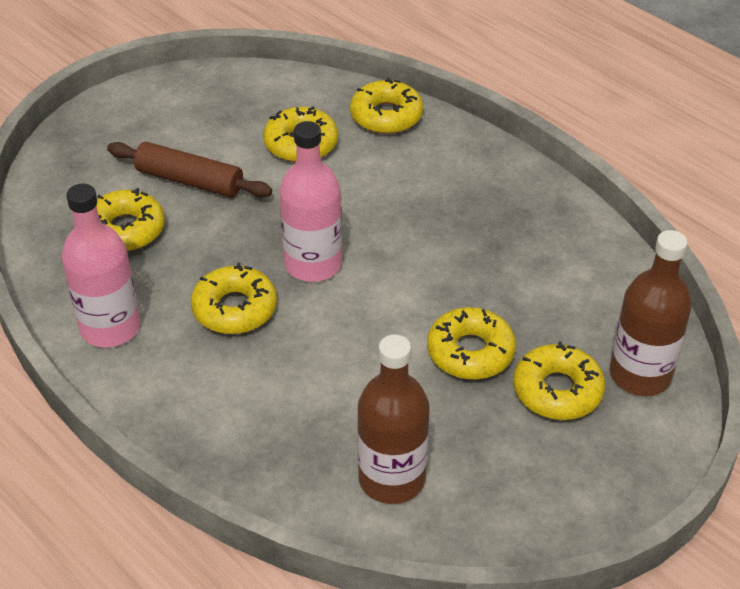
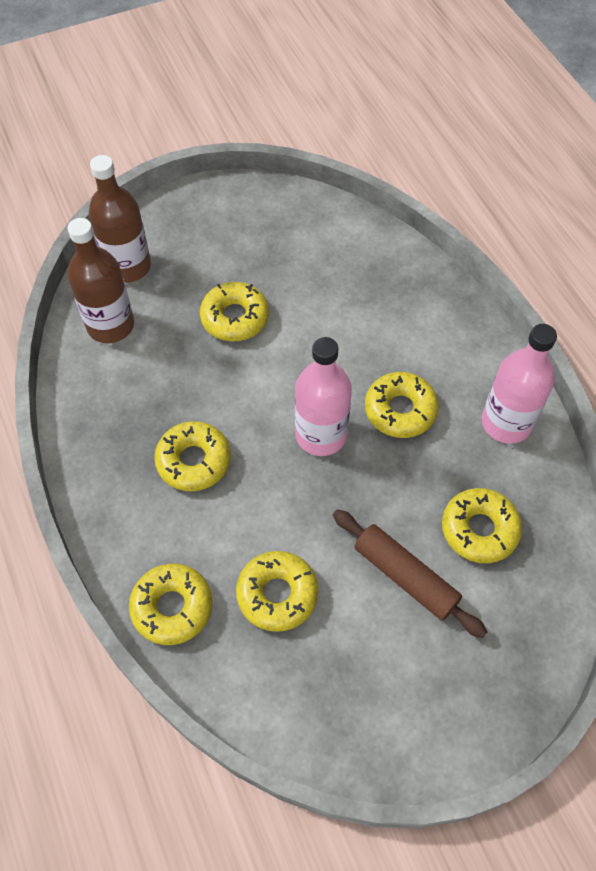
camera: 160 degrees left, 15 degrees up
brown bottle [357,334,430,504] -> brown bottle moved to [68,218,134,343]
yellow donut [513,341,605,420] -> yellow donut moved to [154,421,231,491]

